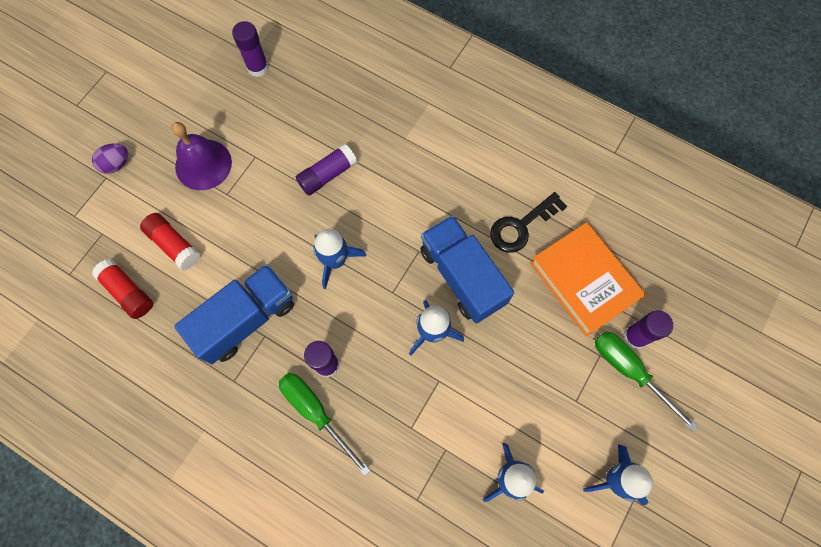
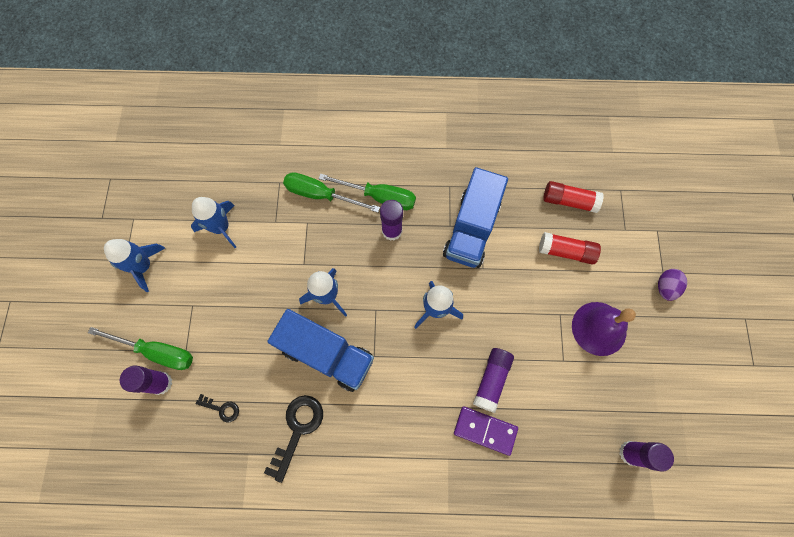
camera: 150 degrees right, 0 degrees up
orange book [530,222,646,337] -> black key [196,394,239,422]
none -> green screwdriver [283,172,380,213]
none -> purple domino [454,406,518,456]

